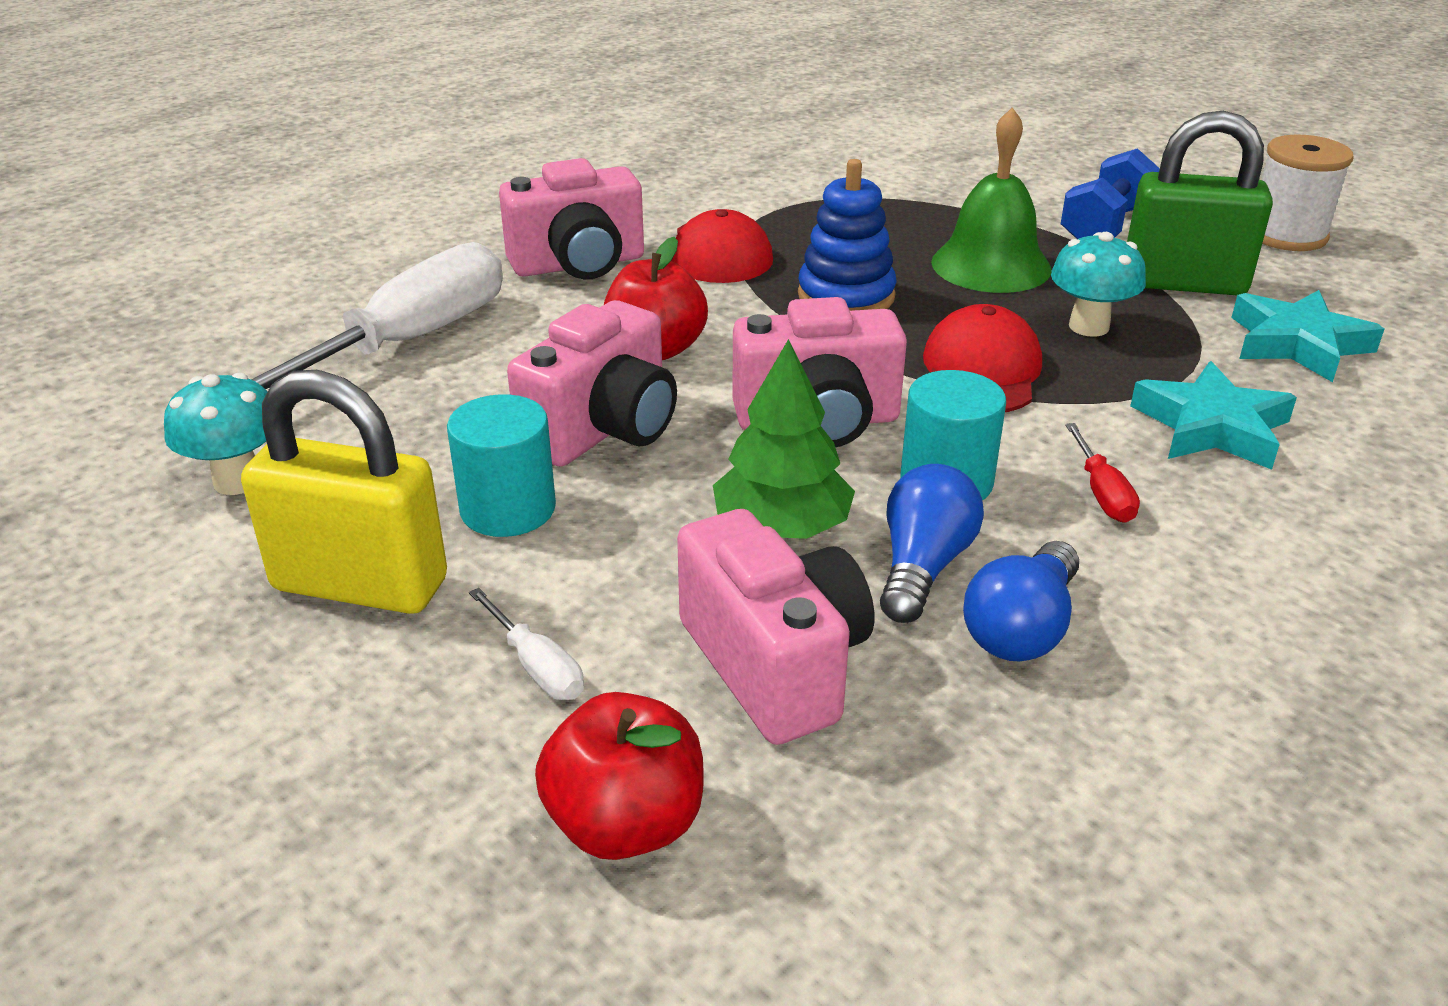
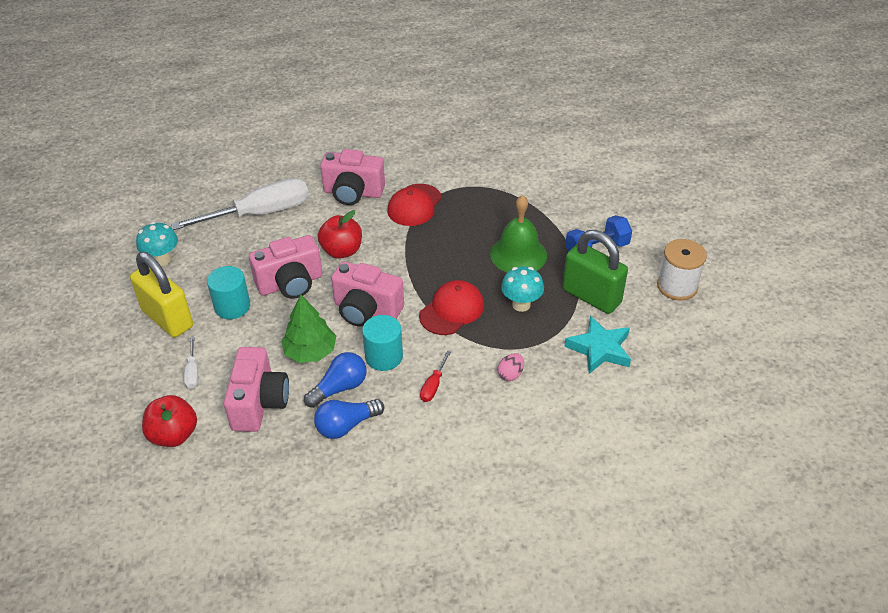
camera: 30 degrees right, 10 degrees up
blue stacking toy [798,159,897,311] -> none
turquoise star [1130,361,1297,470] -> pink egg [498,353,524,381]

